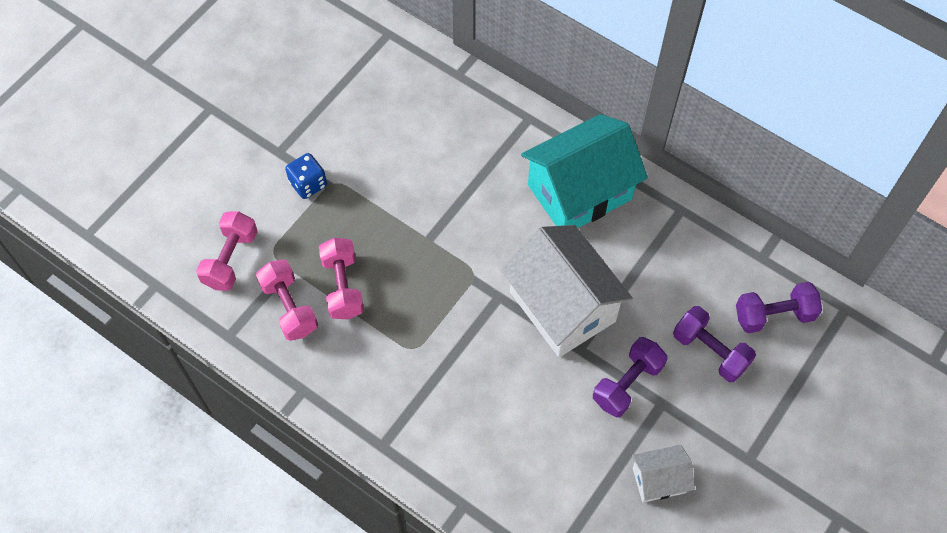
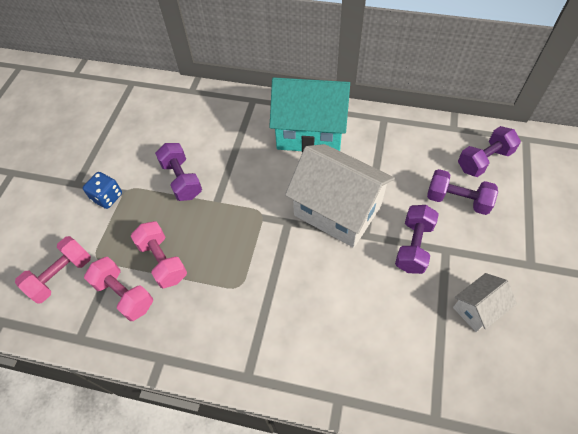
camera: 20 degrees left, 5 degrees down
pink dumbbell [196,212,258,291] -> pink dumbbell turned 45 degrees clockwise [15,236,91,304]
turquoise house [521,114,648,228] -> turquoise house turned 60 degrees clockwise [269,77,350,152]
none -> purple dumbbell [155,143,202,201]

